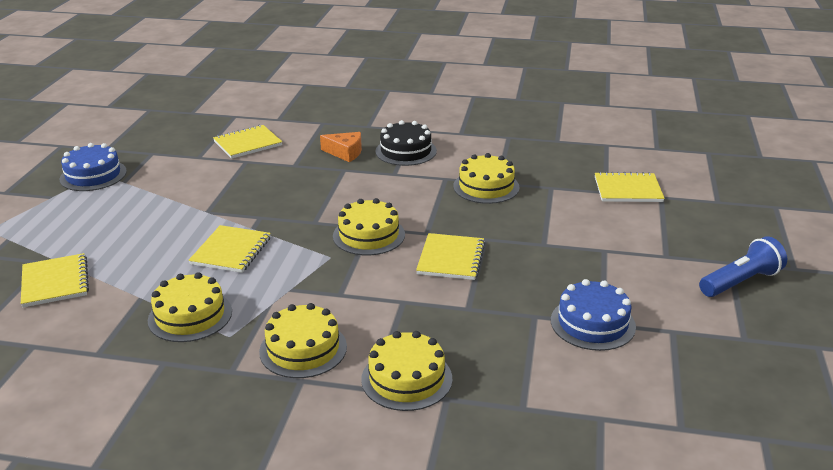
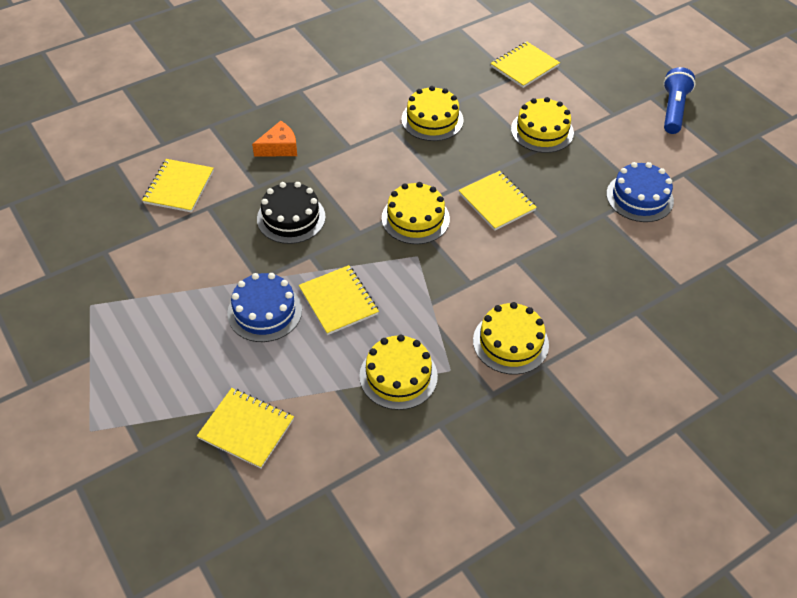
camera: 45 degrees left, 20 degrees up
blue cake [59,143,127,191] -> blue cake moved to [227,273,302,342]
yellow cake [361,331,453,411] -> yellow cake moved to [511,97,574,153]
black cake [375,120,437,166] -> black cake moved to [257,182,326,244]

